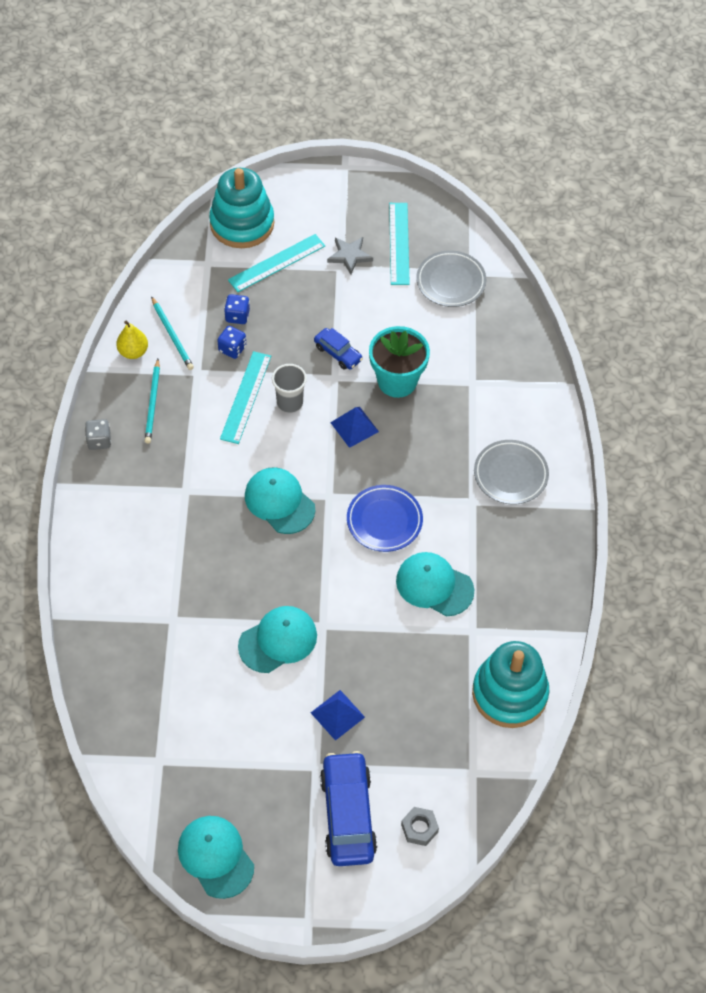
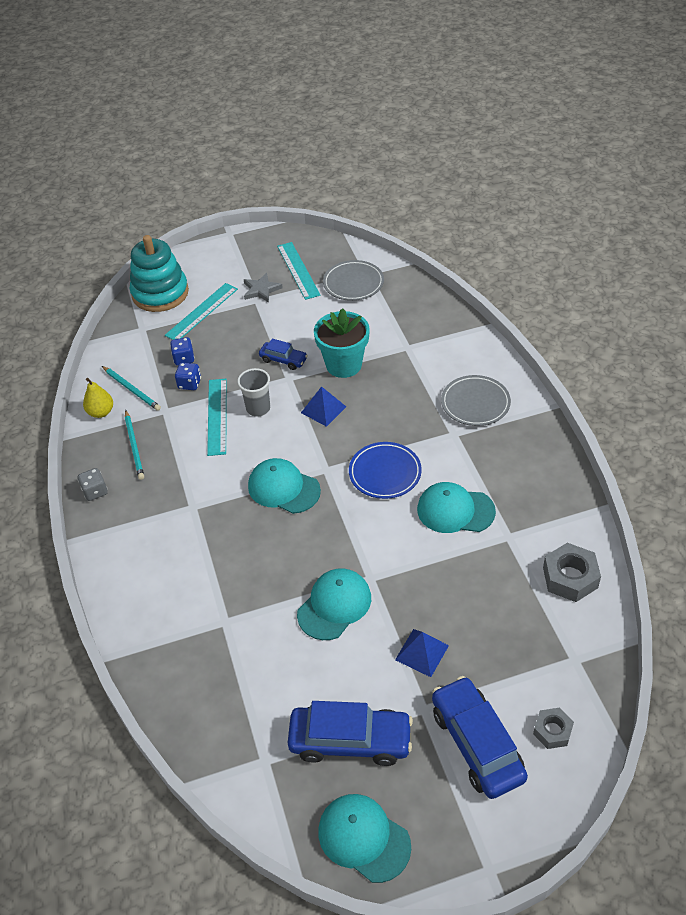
camera: 15 degrees left, 10 degrees down
turquoise stacking toy [472,641,549,728] -> grey nut [543,543,601,602]
none -> blue car [288,701,413,766]

